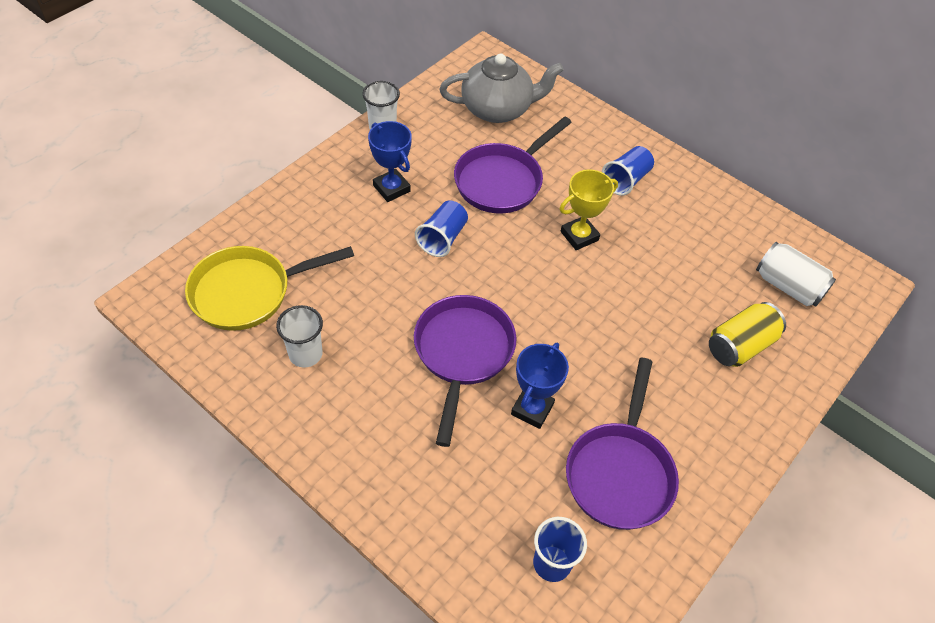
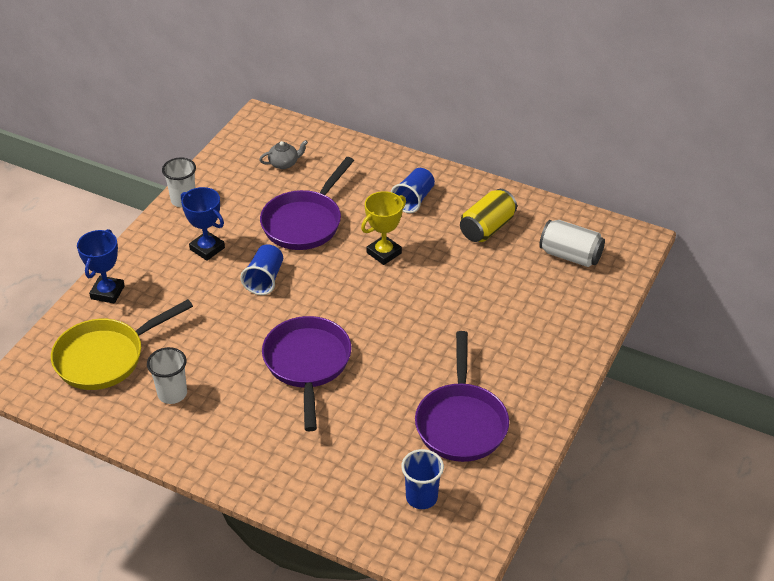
camera: 10 degrees left, 10 degrees down
grey teapot [439,53,564,123] -> grey teapot [259,140,308,169], size x0.46
blue trophy [511,343,569,429] -> blue trophy moved to [77,229,125,304]
yellow can [709,302,786,367] -> yellow can moved to [460,189,517,242]

